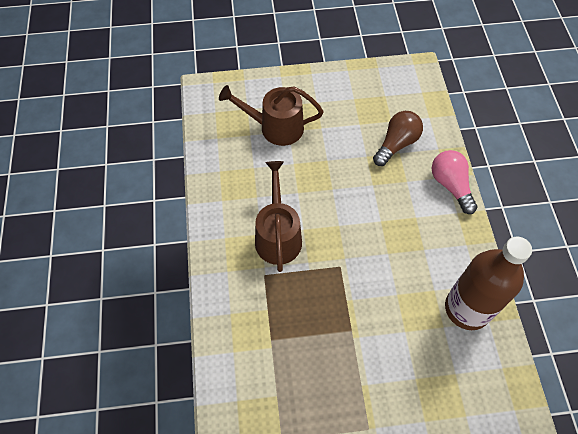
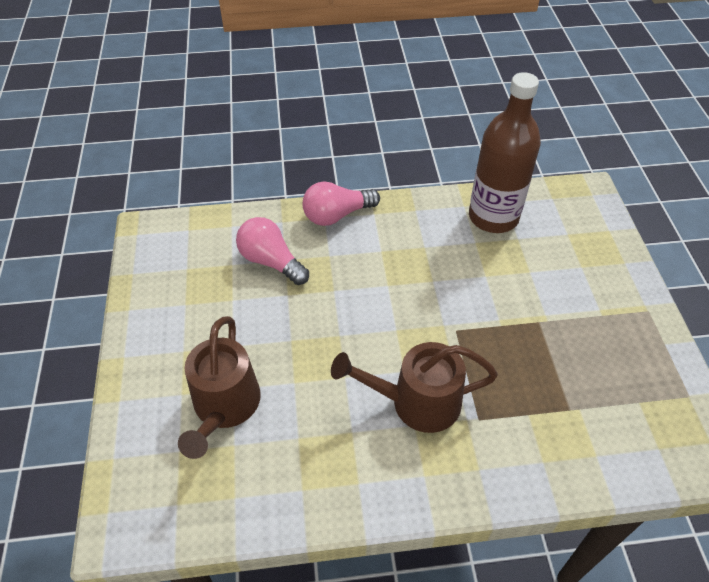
camera: 90 degrees left, 10 degrees down
brown light bulb [373,111,423,166] -> pink light bulb [236,217,309,285]

